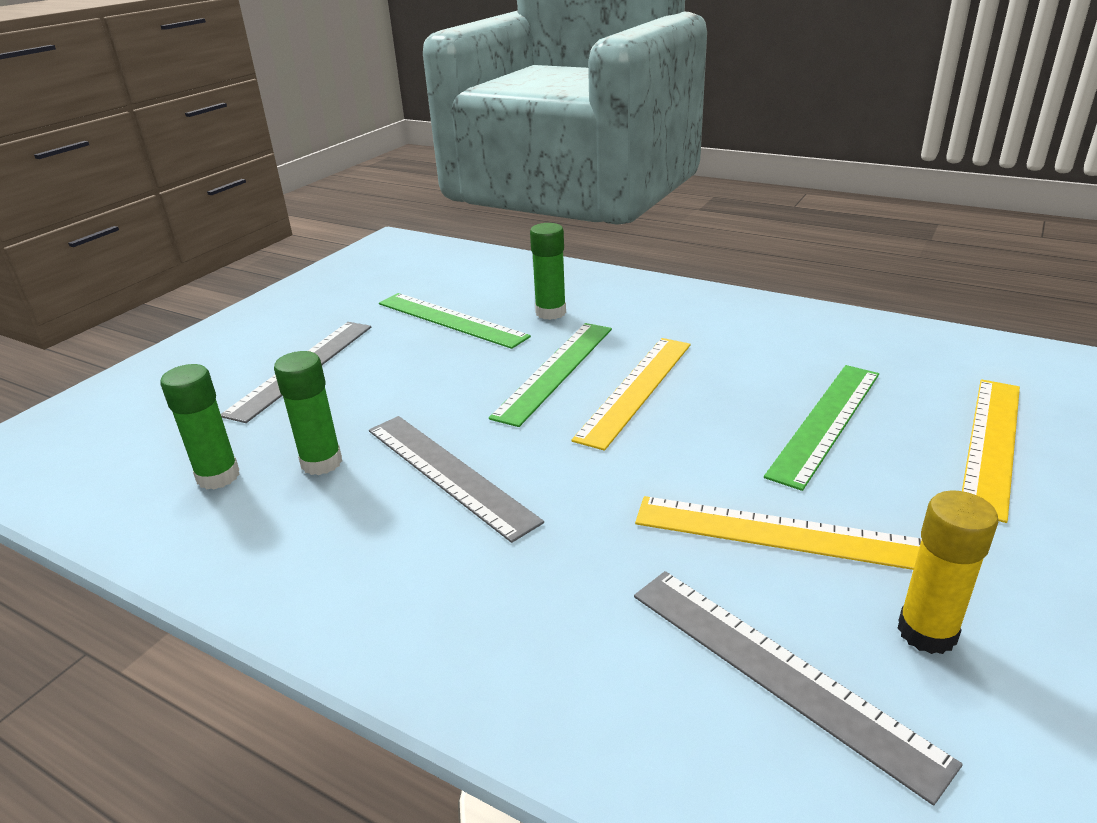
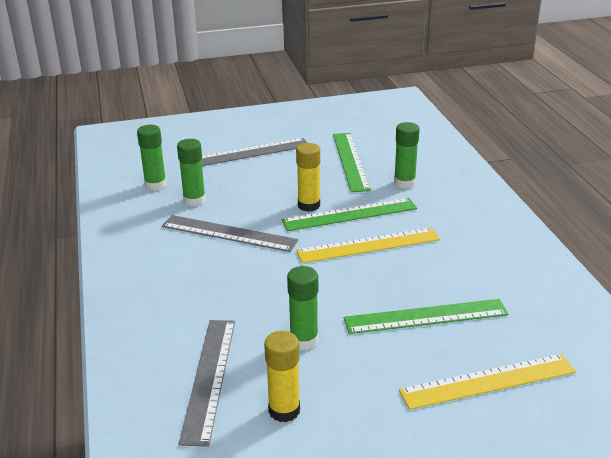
camera: 45 degrees right, 0 degrees up
grey ruler [369,416,544,543] -> grey ruler turned 75 degrees counterclockwise [162,215,298,252]
yellow ruler [635,496,922,570] -> green glue stick [287,266,318,350]
none -> yellow glue stick [296,143,320,212]

